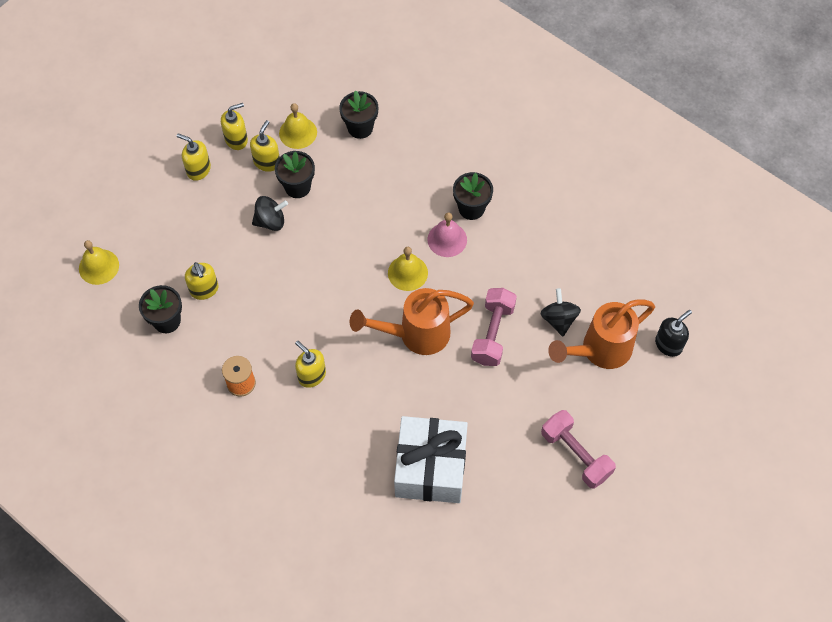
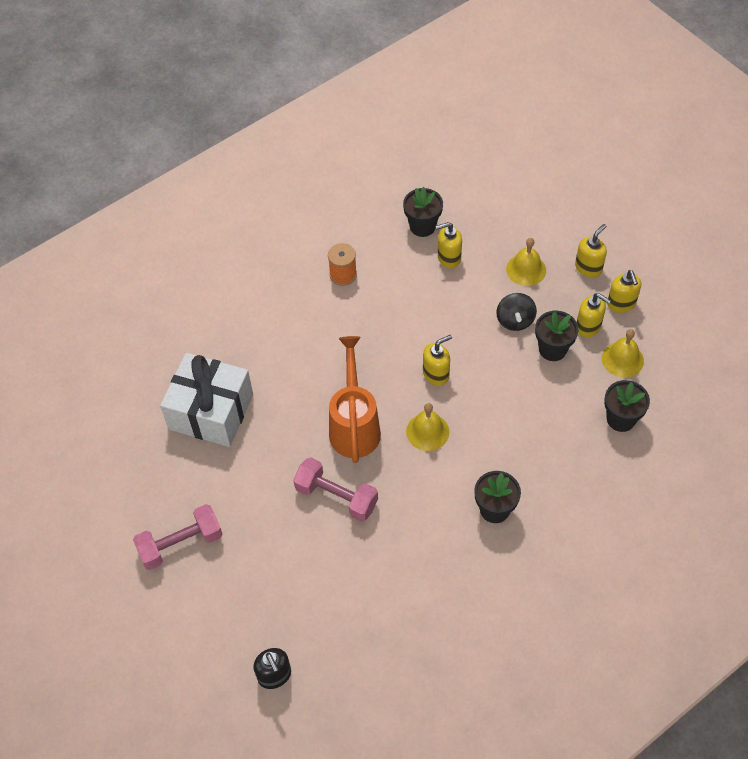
camera: 105 degrees right, 5 degrees down
yellow bell [79,240,119,285] -> yellow bell moved to [506,238,546,286]
yellow soap dispenser [295,341,326,388] -> yellow soap dispenser moved to [423,335,452,386]
pink bell [427,212,467,257] -> none
black spinning top [540,288,581,336] -> none
orange watering can [548,299,655,369] -> none

